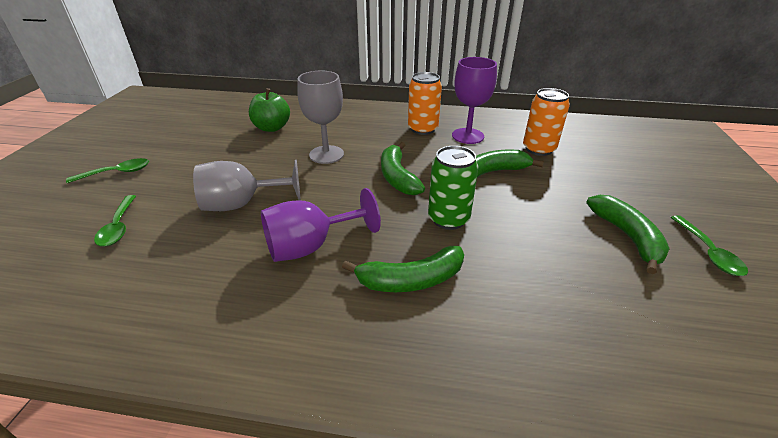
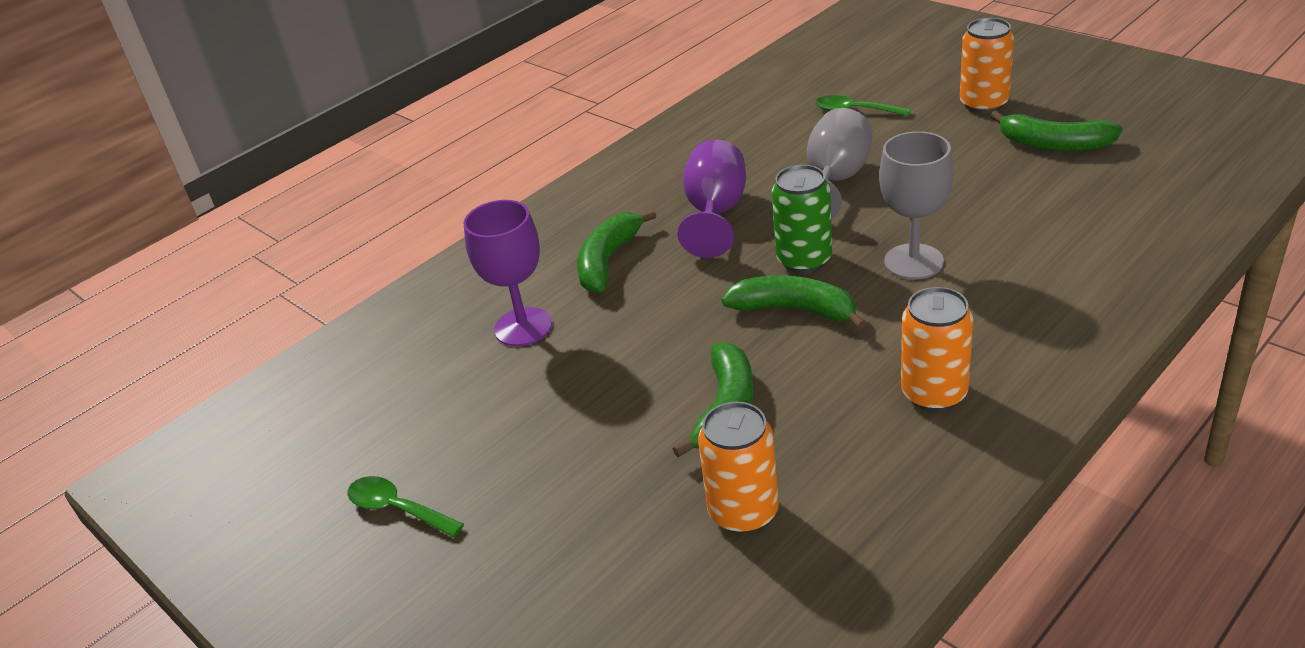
camera: 130 degrees right, 0 degrees up
green spoon [66,158,149,183] -> orange can [960,18,1014,113]
green apple [249,88,290,132] -> none
green can [428,146,478,230] -> green can moved to [772,165,832,273]
purple goblet [452,57,497,144] -> purple goblet moved to [463,200,552,346]
green banana [586,195,670,274] -> green banana moved to [991,111,1123,151]

